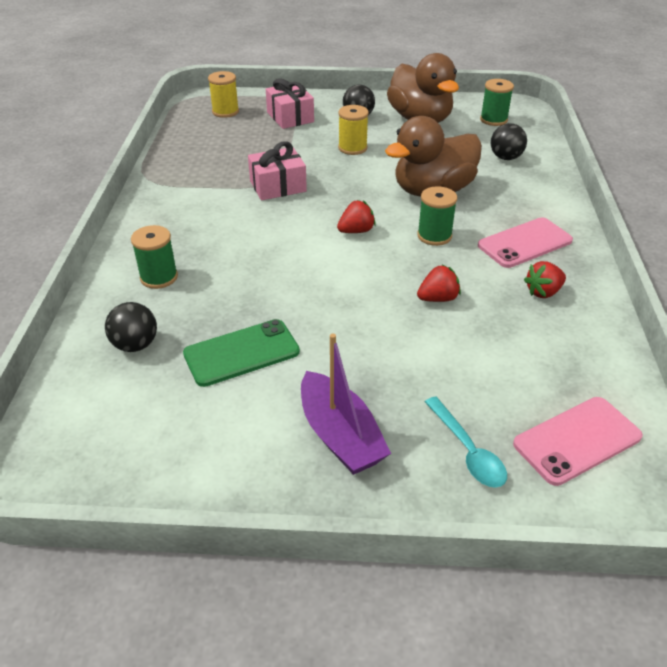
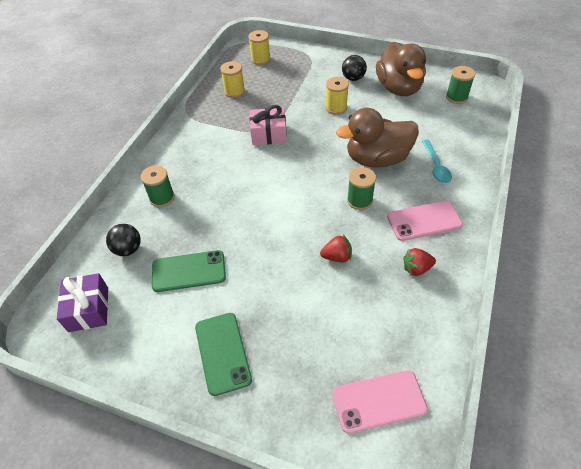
camera: 20 degrees right, 10 degrees up
pink gift [266,78,314,129] -> none
purple boat [301,334,391,475] -> green phone [195,313,252,396]
red strawberry [337,200,376,233] -> none
turquoise spoon [425,397,507,488] -> turquoise spoon moved to [422,140,452,183]
black ball [491,123,527,160] -> none
none -> purple gift [57,273,108,332]
none -> yellow spool [220,61,245,98]

